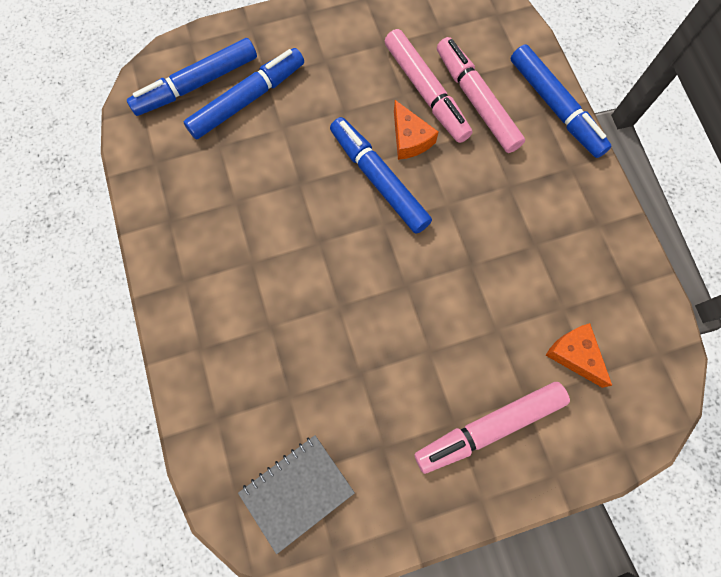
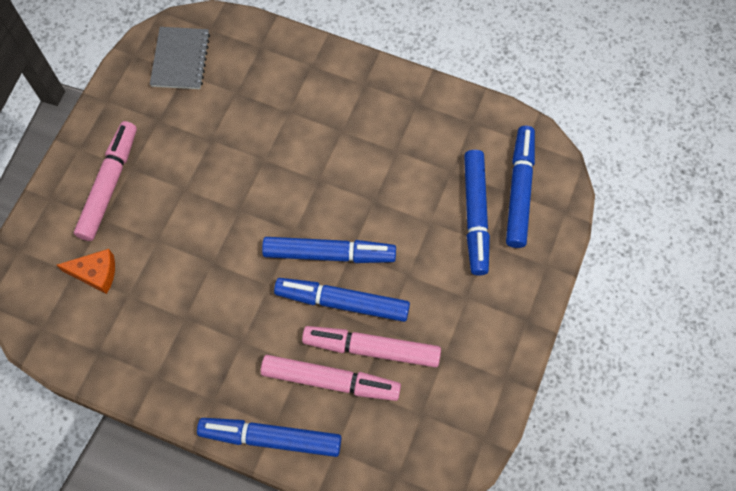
camera: 130 degrees right, 5 degrees down
orange cheese [394,100,438,160] -> blue marker [274,278,410,322]

